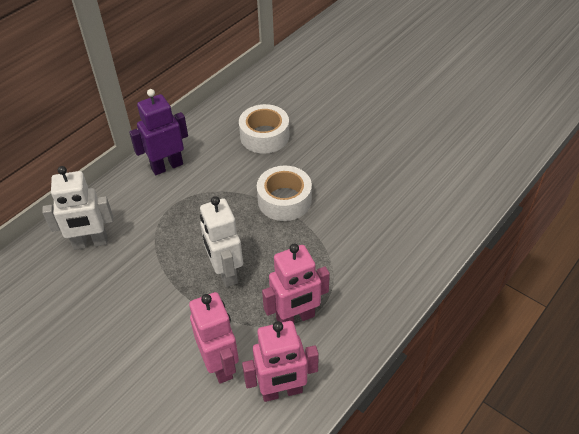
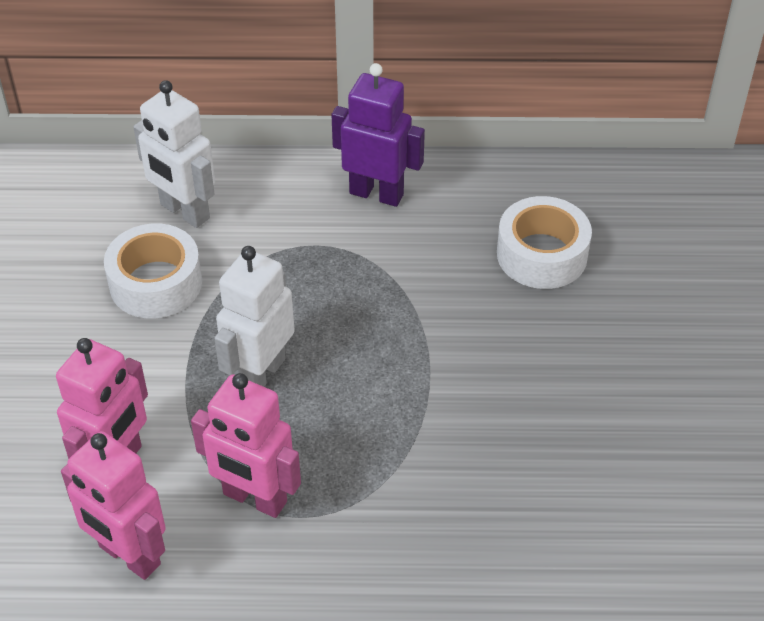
camera: 50 degrees right, 0 degrees up
white tape [257,166,312,221] -> white tape moved to [104,224,202,318]

